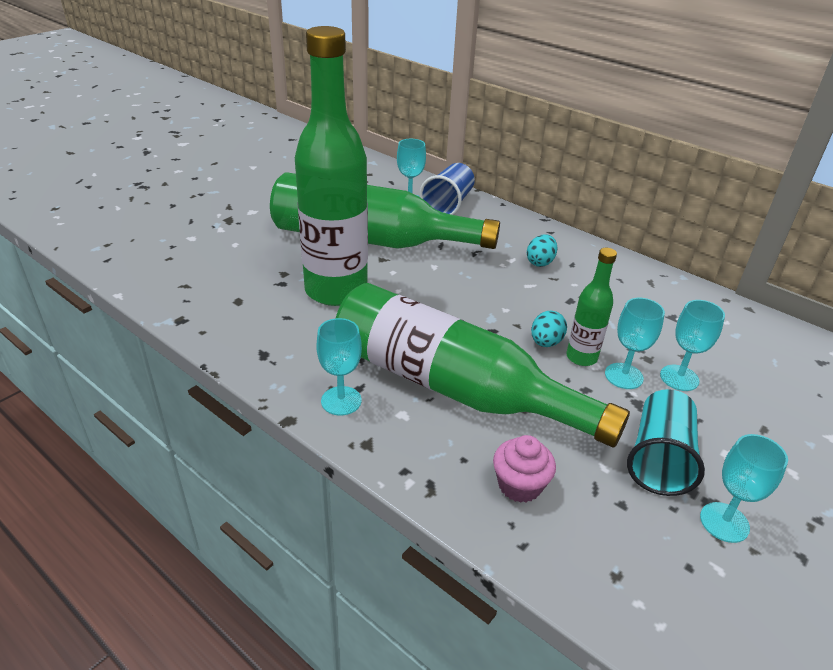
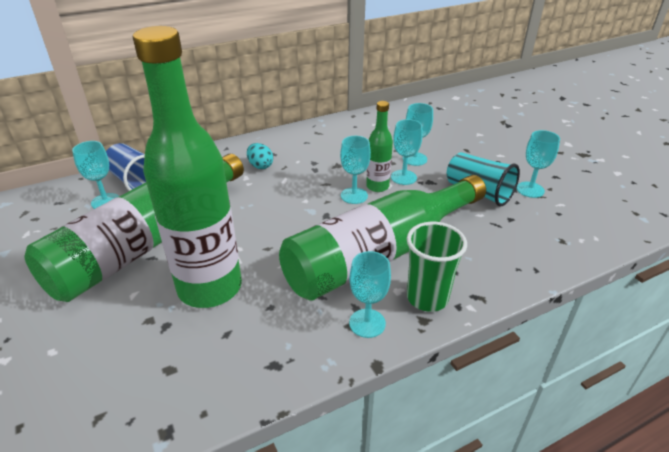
camera: 65 degrees left, 0 degrees up
pink cupcake [493,435,556,503] -> none
turquoise egg [531,311,567,347] -> turquoise goblet [340,136,371,204]
none -> green cup [407,222,467,312]

